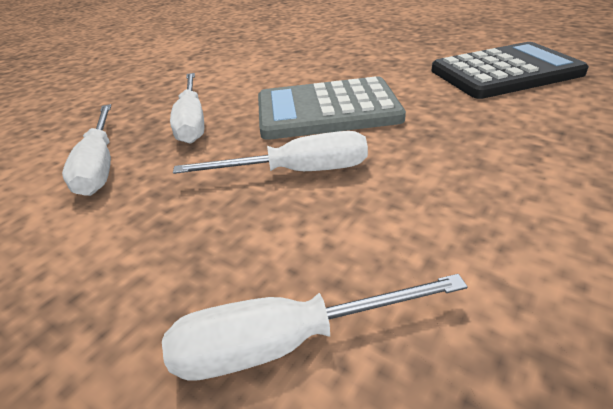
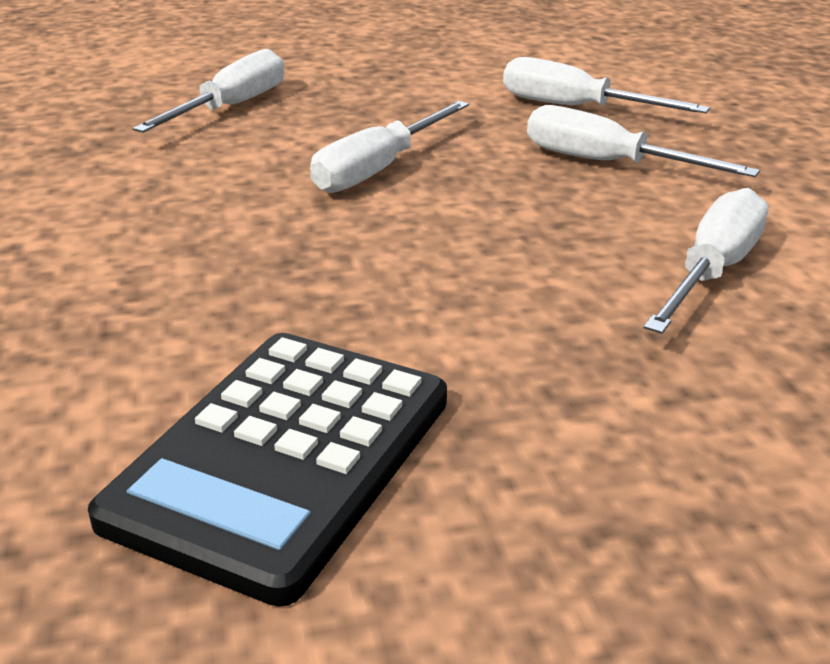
camera: 130 degrees right, 5 degrees down
grey calculator [258,76,406,140] -> none
none -> white screwdriver [644,188,768,334]

